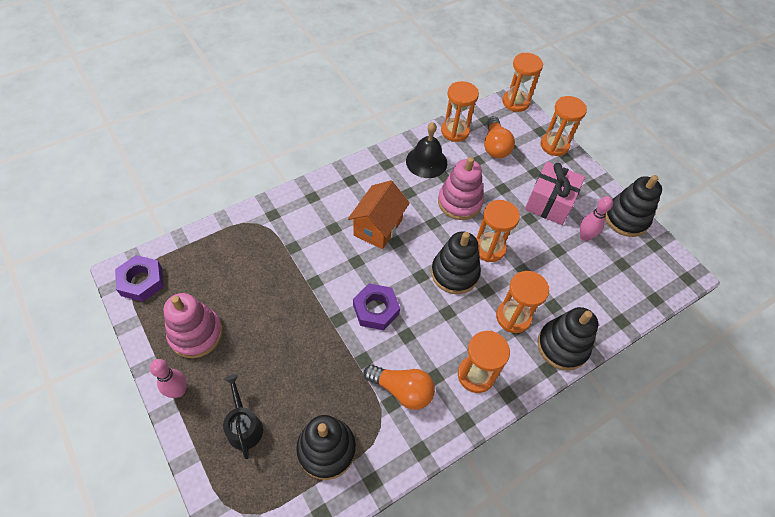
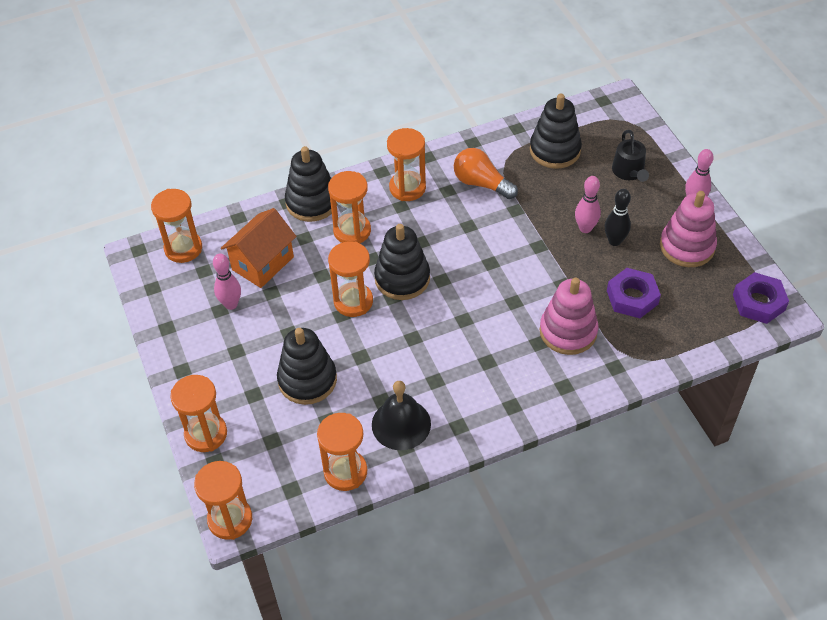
camera: 165 degrees left, 5 degrees down
orange house [348,180,410,249] -> orange house moved to [221,208,297,288]
purple nut [353,283,400,330] -> purple nut moved to [607,268,661,318]
pink stacking toy [438,157,484,220] -> pink stacking toy moved to [540,278,598,355]
orange light bulb [484,116,515,158] -> none
pink gift [525,161,585,225] -> none
black stacking toy [605,175,662,237] -> black stacking toy moved to [277,328,337,405]
none -> orange hourglass [151,189,202,263]
none -> pink bowling pin [575,176,601,233]
none -> black bowling pin [605,189,631,246]

